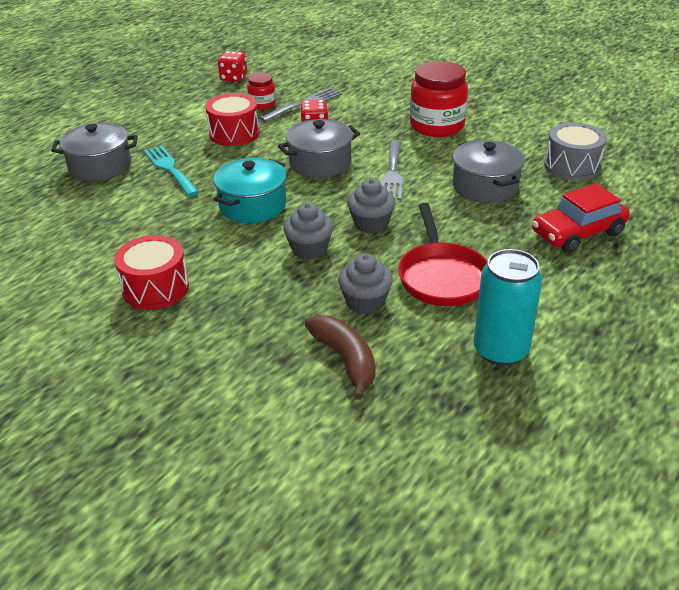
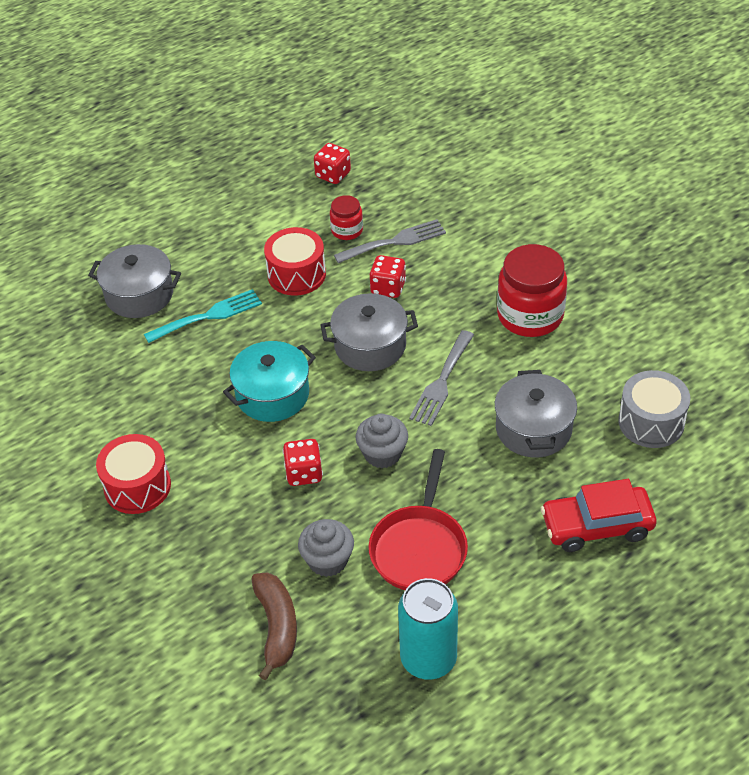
camera: 20 degrees right, 10 degrees up
turquoise fork [143,145,199,196] -> turquoise fork turned 75 degrees clockwise [144,289,262,343]
grey cupcake [283,203,333,259] -> red dice [283,439,323,486]

